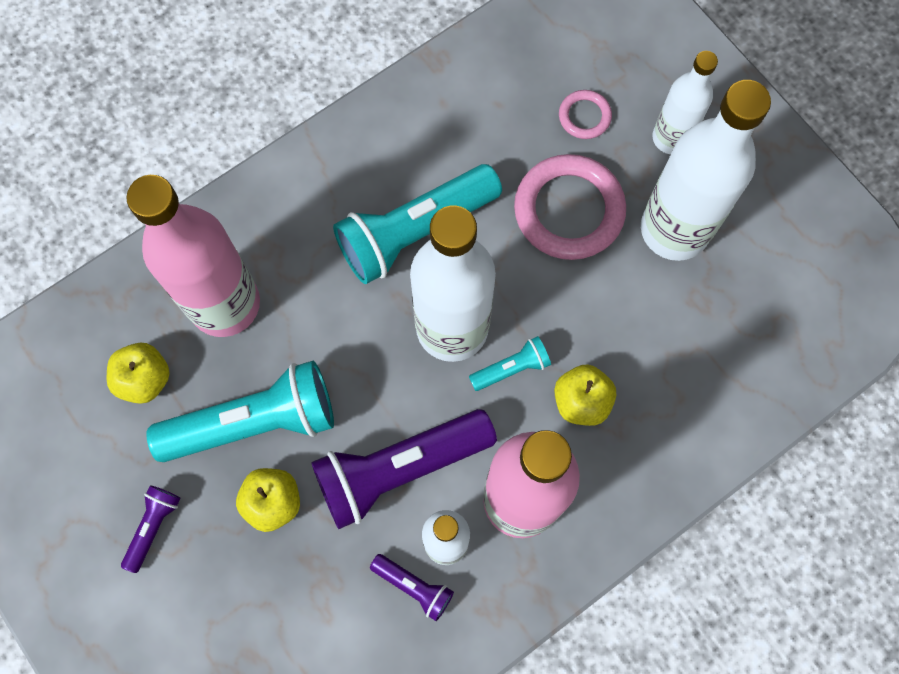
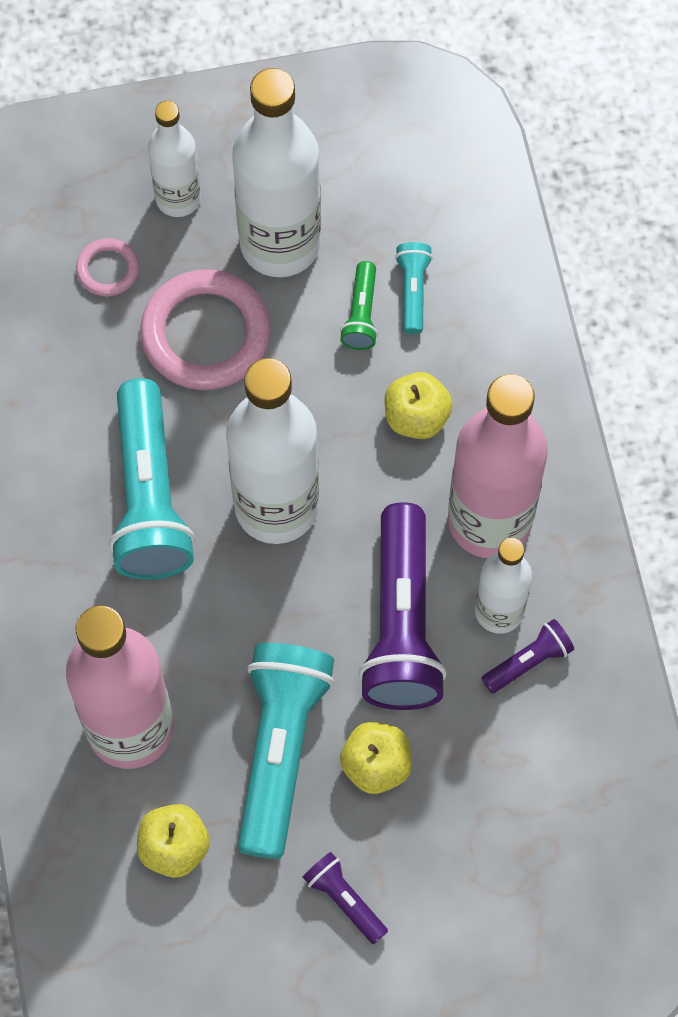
camera: 65 degrees left, 5 degrees down
turquoise flashlight [469,336,551,391] -> turquoise flashlight moved to [395,242,433,334]
none -> green flashlight [340,261,378,350]

